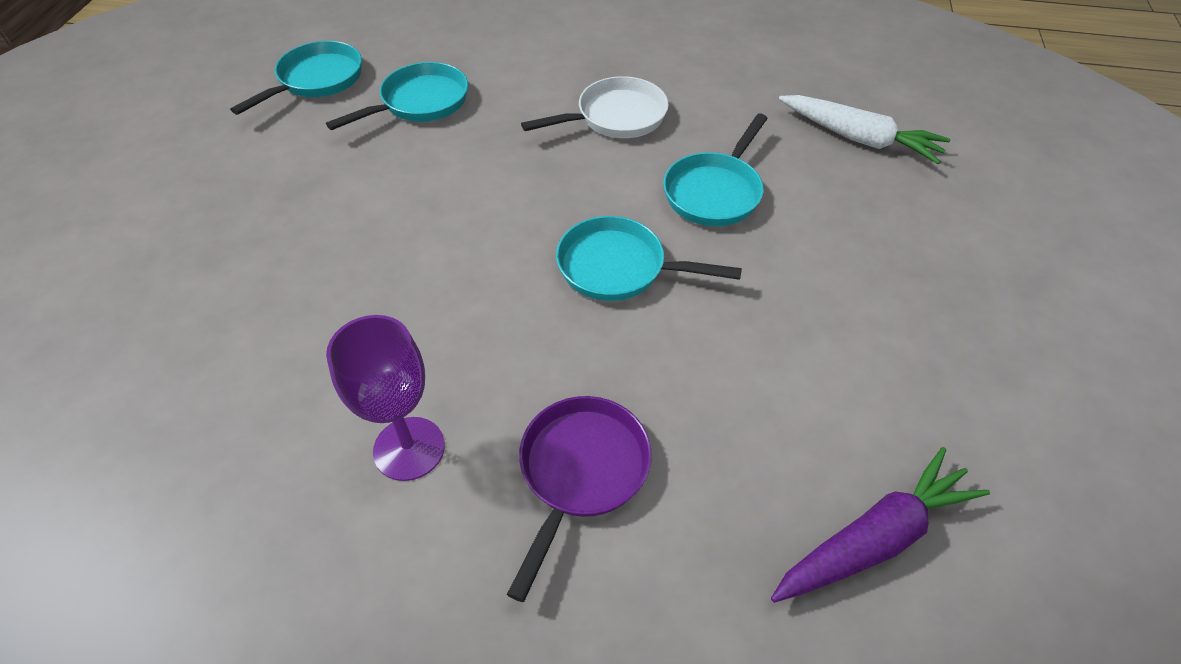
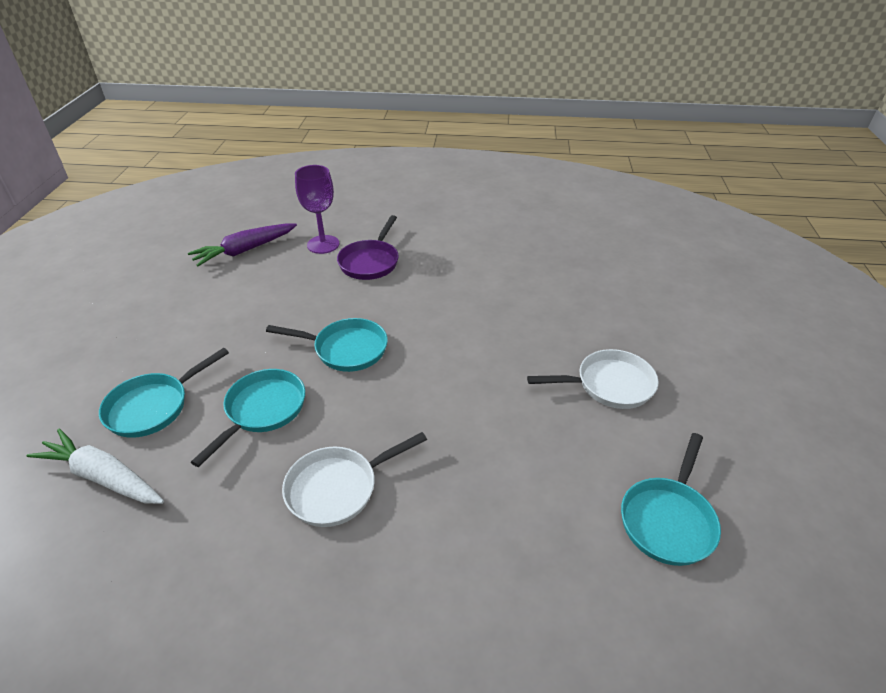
camera: 175 degrees right, 10 degrees down
turquoise pan [326,62,468,130] -> turquoise pan moved to [99,348,229,438]
purple goblet [326,315,445,481] -> purple goblet moved to [295,165,339,254]
none -> white pan [527,349,659,409]

